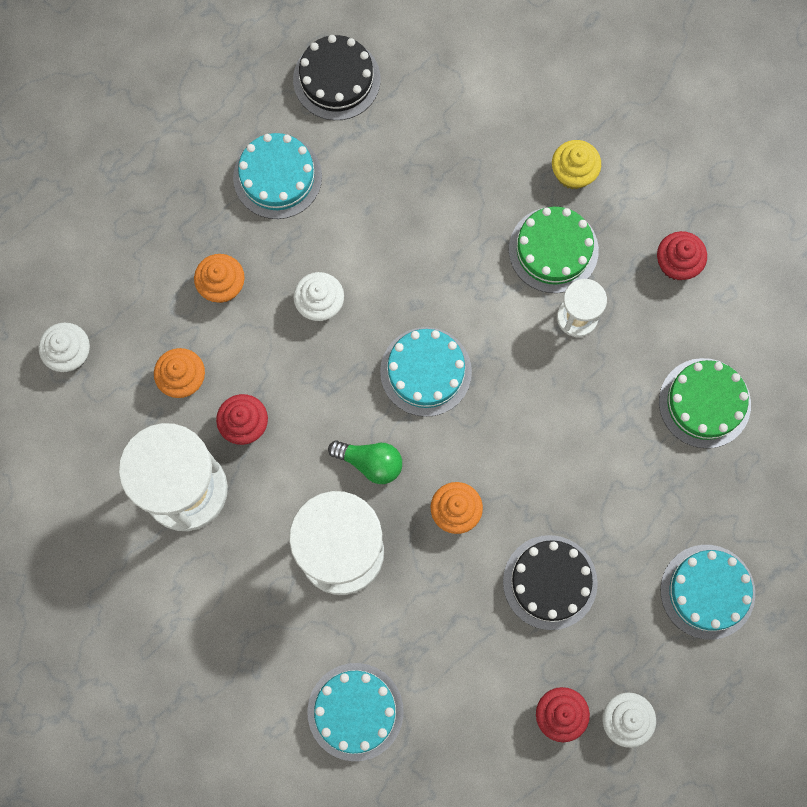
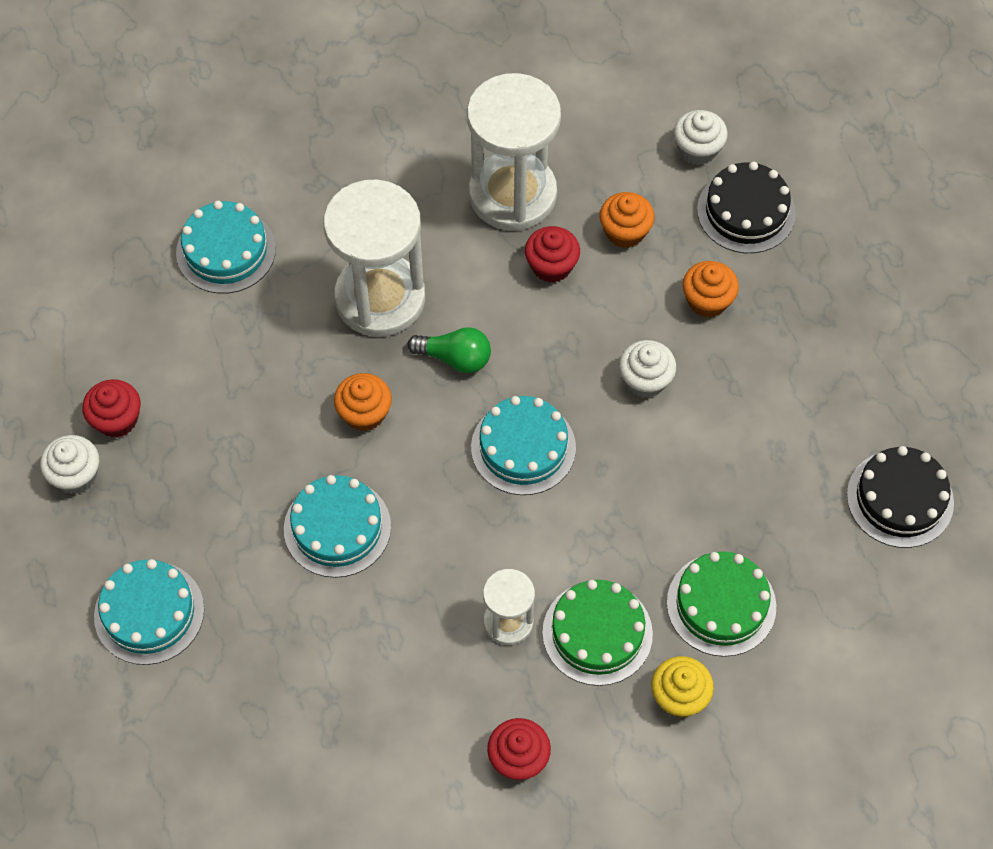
camera: 115 degrees right, 15 degrees down
turquoise cake [233,133,322,219] -> turquoise cake moved to [284,475,391,578]
green light bulb [328,440,402,484] -> green light bulb turned 120 degrees counterclockwise [408,327,491,373]
black cake [503,535,598,630] -> black cake moved to [697,162,796,253]
green cake [659,358,751,448] -> green cake moved to [667,552,776,657]

